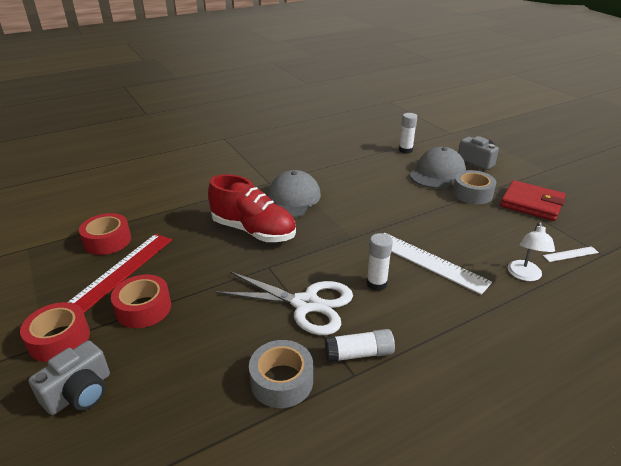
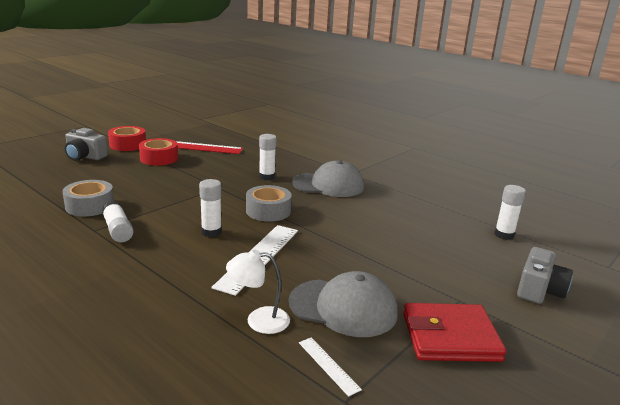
camera: 70 degrees right, 10 degrees down
red tape [79,213,131,255] -> none
red shoe [208,174,296,242] -> white glue stick [259,134,276,180]
white scissors [216,271,353,335] -> none
grey cap [410,147,466,189] -> grey cap moved to [289,271,397,337]
grey tape [453,170,496,204] -> grey tape moved to [246,185,292,222]
red wallet [500,180,566,221] -> red wallet turned 75 degrees clockwise [403,303,507,362]

